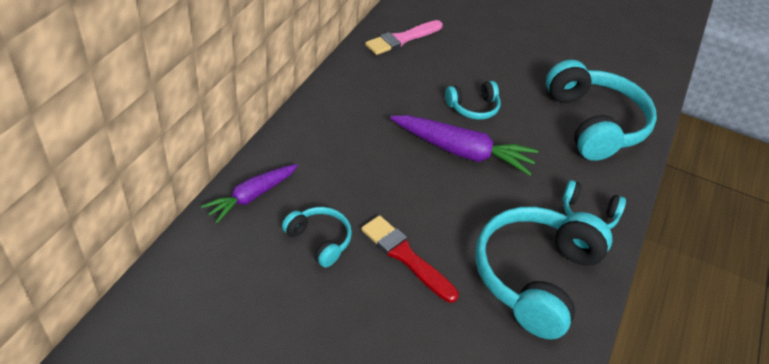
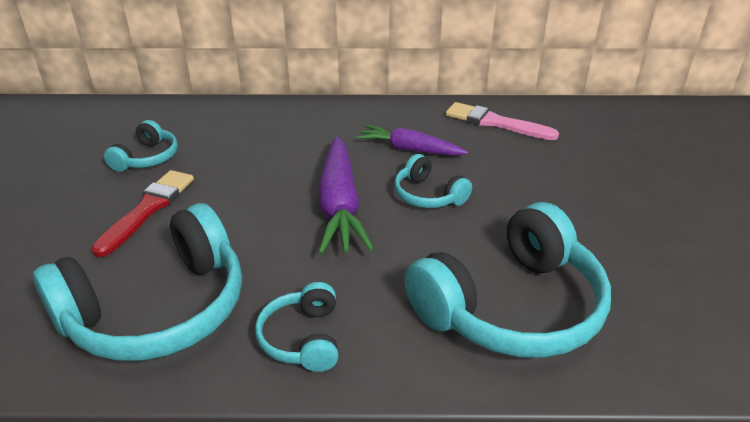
camera: 70 degrees right, 10 degrees down
purple carrot [201,164,298,223] -> purple carrot moved to [356,125,468,156]
turquoise headphones [475,207,613,339] -> turquoise headphones turned 135 degrees clockwise [33,203,242,361]

